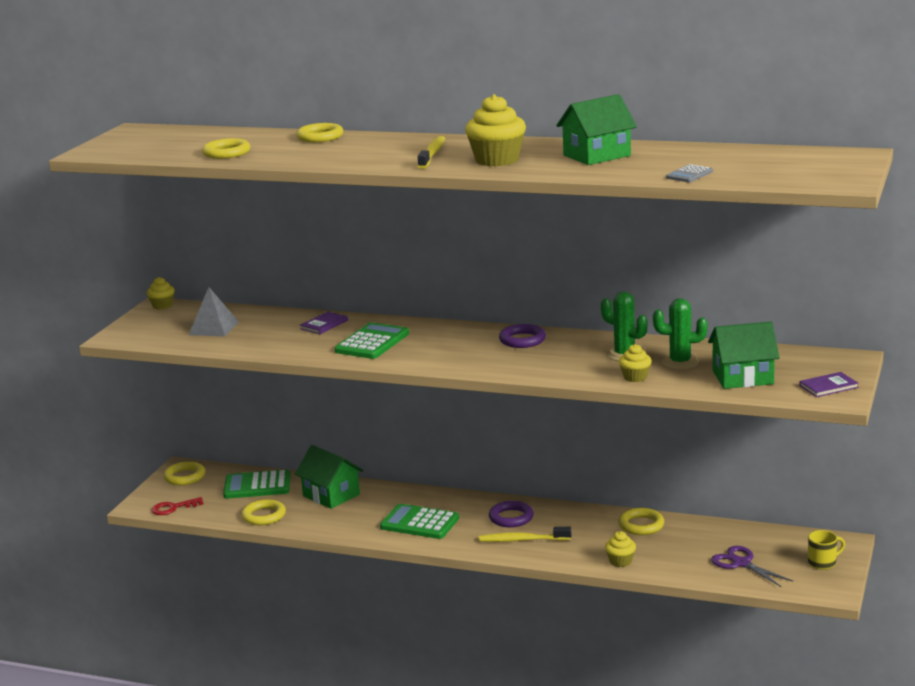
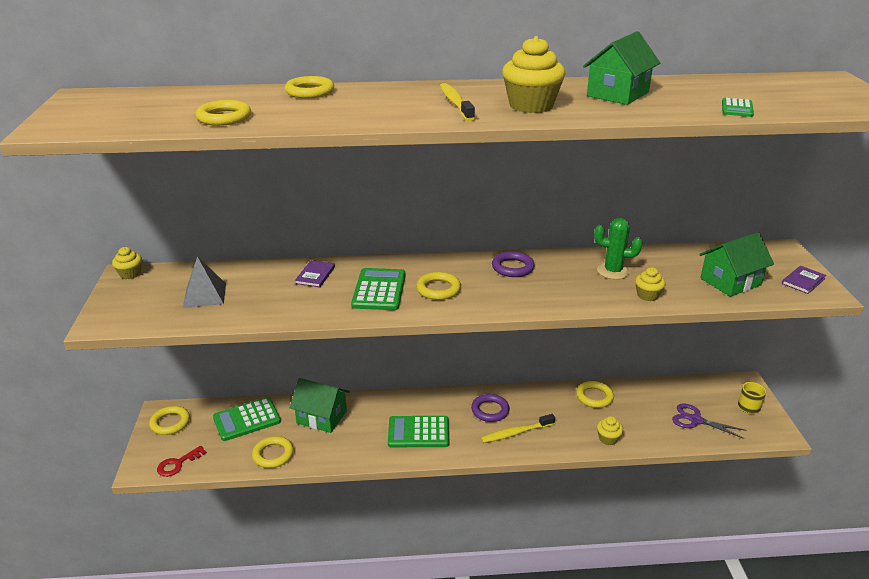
camera: 25 degrees left, 10 degrees up
green cactus [653,298,708,370] -> none
grey calculator [666,164,713,182] -> green calculator [722,98,754,117]
none -> yellow ring [416,272,461,300]

